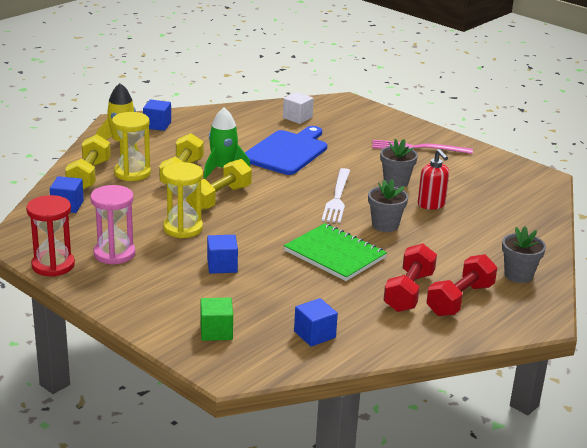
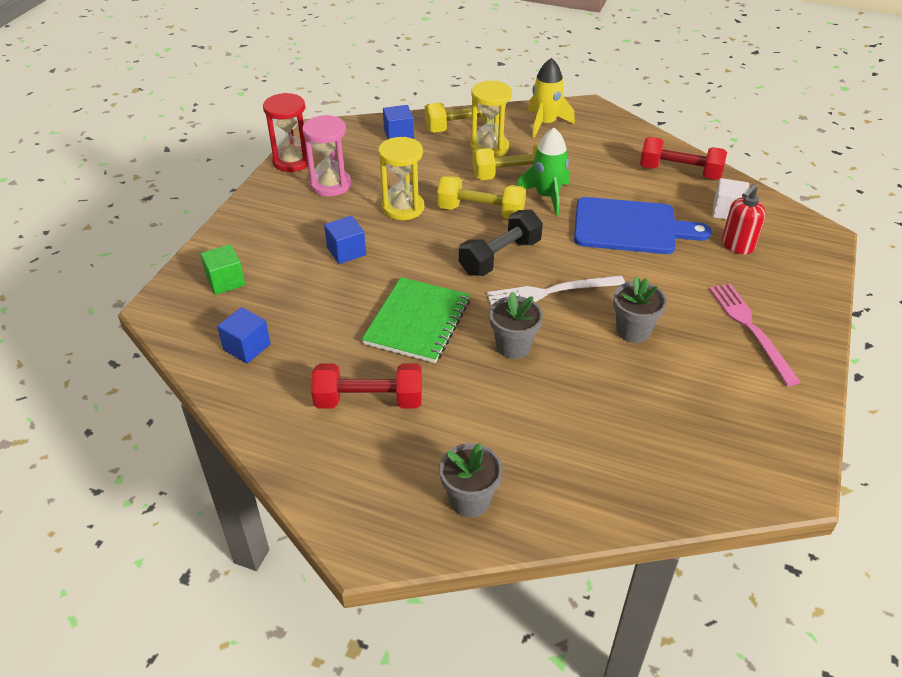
camera: 70 degrees right, 15 degrees up
blue cube [143,100,171,131] -> none
red soap dispenser [418,149,449,210] -> red soap dispenser moved to [722,184,766,254]
red dumbbell [426,254,497,316] -> red dumbbell moved to [640,137,727,180]
none -> black dumbbell [459,210,543,276]

